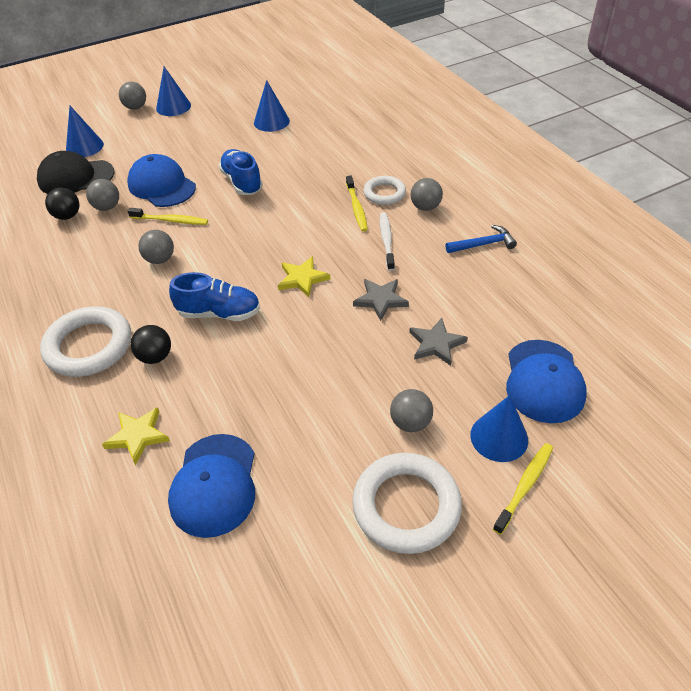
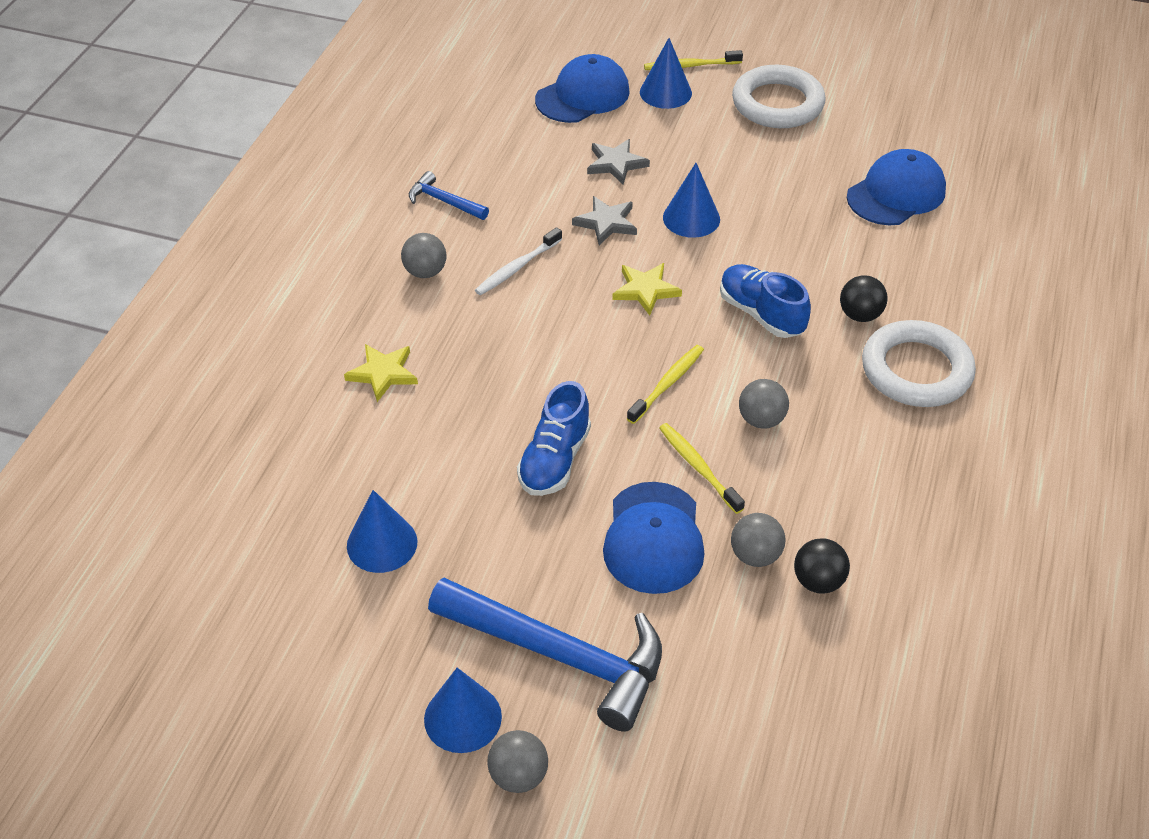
camera: 135 degrees left, 0 degrees up
black cap [37,151,115,194] -> none
blue cone [66,106,104,157] -> blue cone moved to [663,163,720,238]
yellow star [102,407,170,465] -> yellow star moved to [344,344,418,402]
yellow toothbrush [346,176,368,232] -> yellow toothbrush moved to [627,345,704,424]
white ring [363,176,406,205] -> none
grey ball [390,389,433,432] -> none
none -> blue hammer [428,578,662,732]

